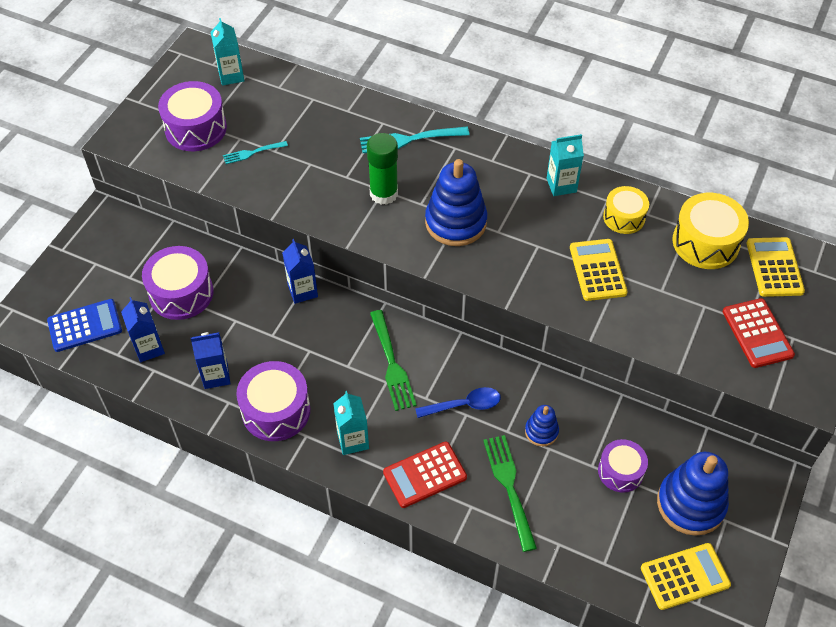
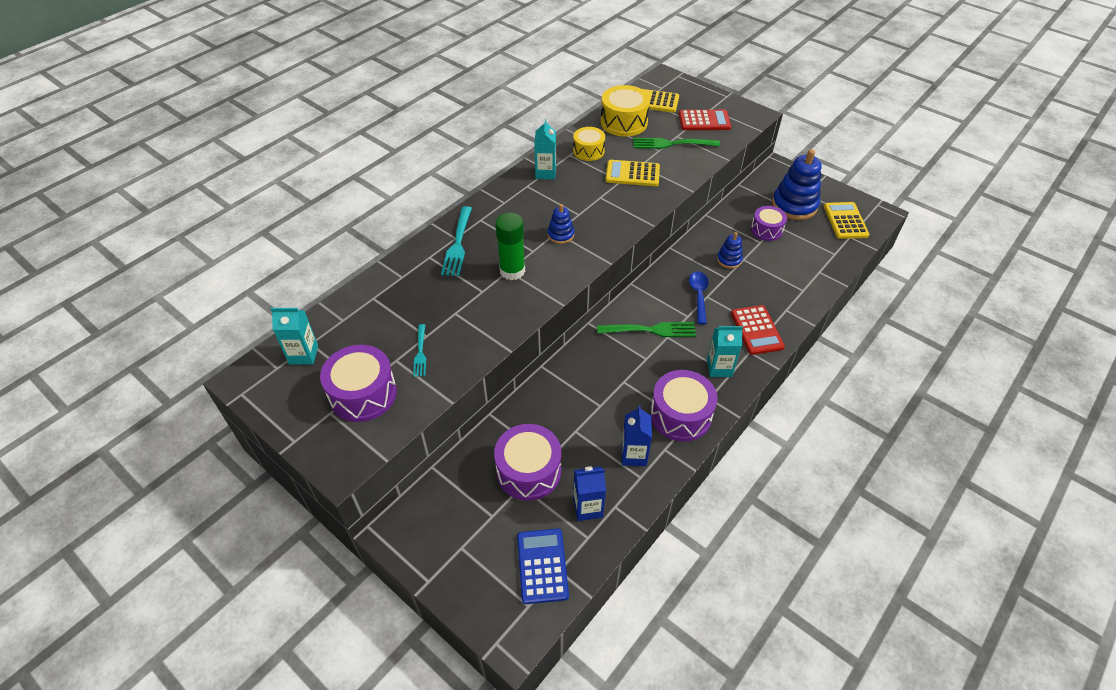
camera: 75 degrees left, 5 degrees down
blue carton [282,239,318,304] -> none
blue stacking toy [425,159,487,246] -> blue stacking toy [548,204,574,244], size x0.51
green fork [483,435,537,552] -> green fork moved to [633,138,720,149]

